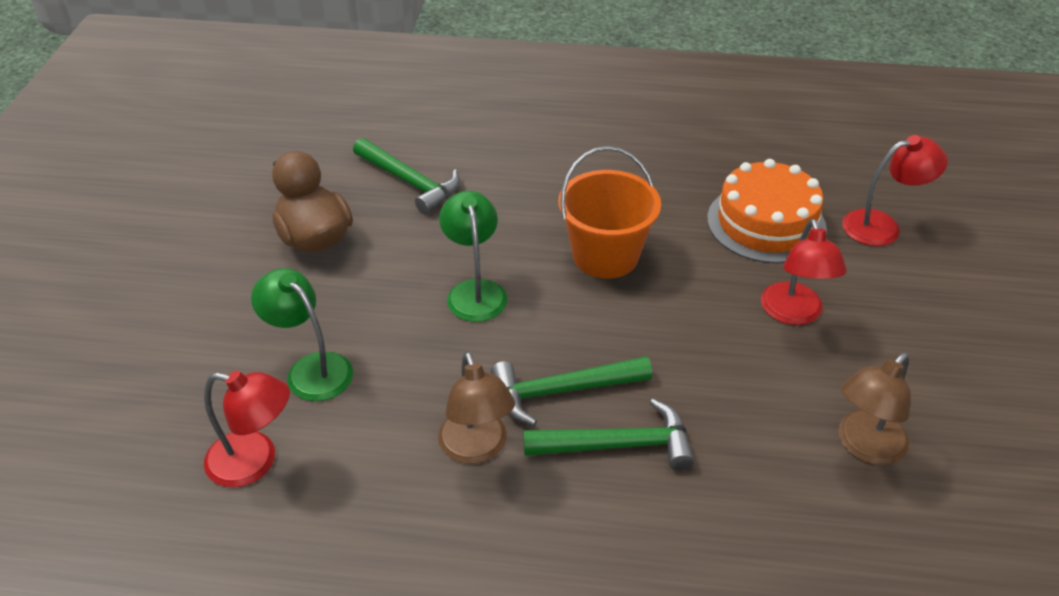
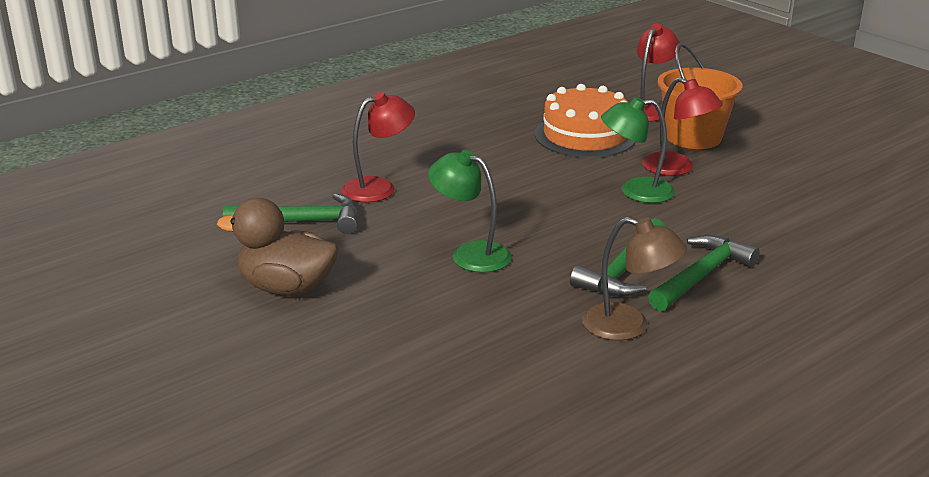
camera: 45 degrees left, 15 degrees down
red lamp [204,370,290,488] -> red lamp moved to [342,92,415,203]
green lamp [251,268,353,401] -> green lamp moved to [601,97,675,203]
orange bucket [558,146,661,278] -> orange bucket moved to [658,43,743,149]
brown lamp [839,353,911,465] -> none

